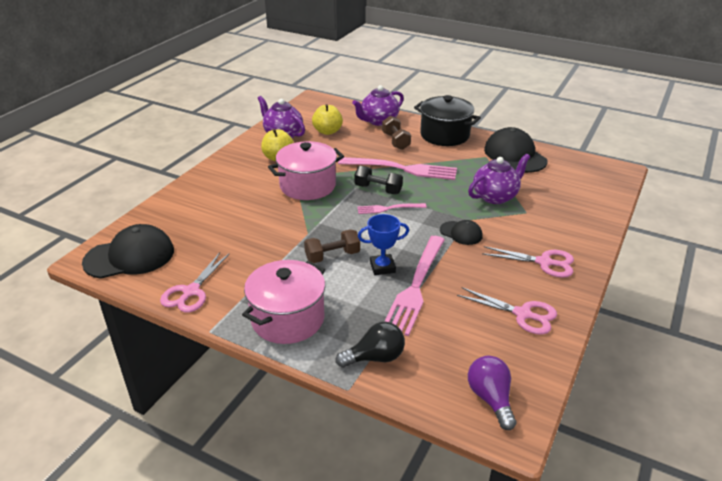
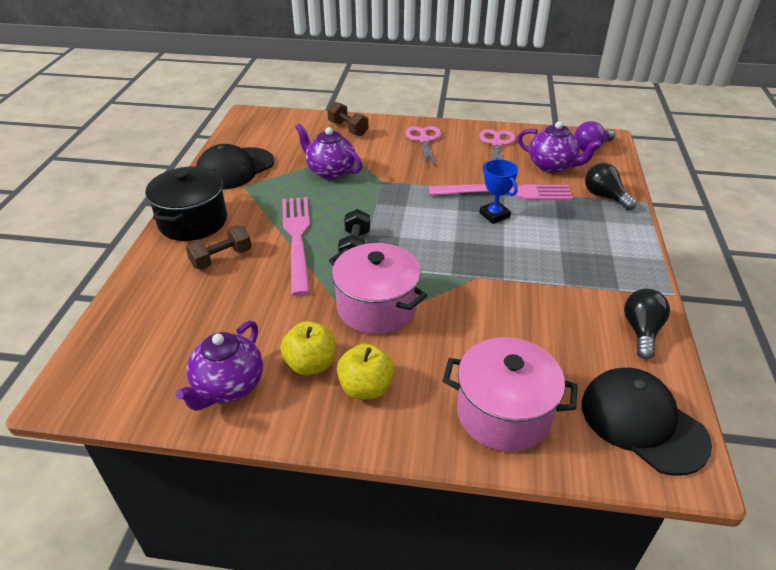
camera: 110 degrees left, 5 degrees up
pink scissors [160,252,229,313] -> black light bulb [624,289,670,360]
pink pot [242,260,325,344] -> pink pot moved to [443,337,578,452]
brown dumbbell [304,229,360,263] -> brown dumbbell moved to [327,102,369,136]
yellow apple [312,104,343,135] -> yellow apple moved to [337,343,394,399]
purple teapot [352,85,404,126] -> purple teapot moved to [518,121,601,173]
pink fork [357,203,427,214] -> none
black cap [440,220,483,245] -> none

